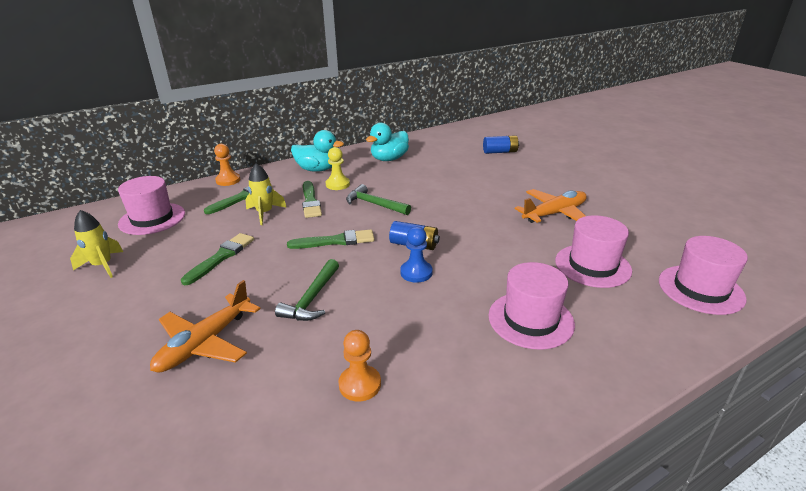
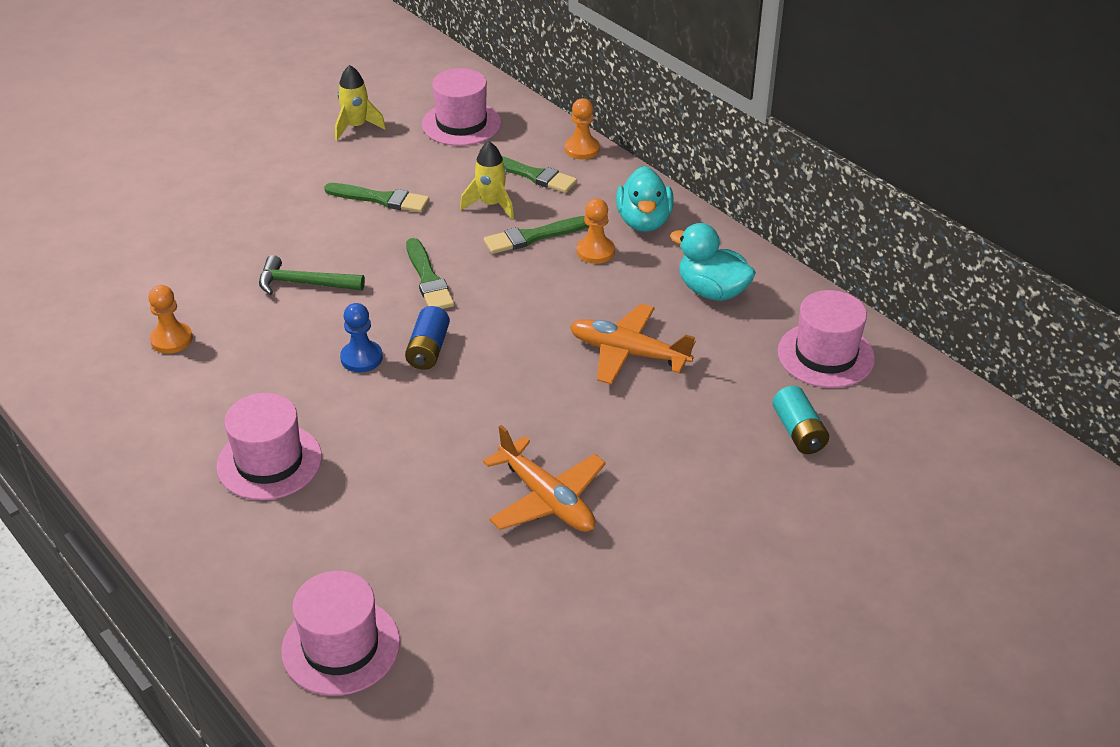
camera: 80 degrees right, 10 degrees up
orange plane [150,280,260,373] -> orange plane moved to [570,304,696,385]
yellow pawn [326,147,350,190] -> orange pawn [577,198,615,264]
green hammer [346,184,411,215] -> none
blue battery [483,135,519,154] -> turquoise battery [772,386,829,454]
pink hat [555,215,632,288] -> pink hat moved to [778,290,875,388]

